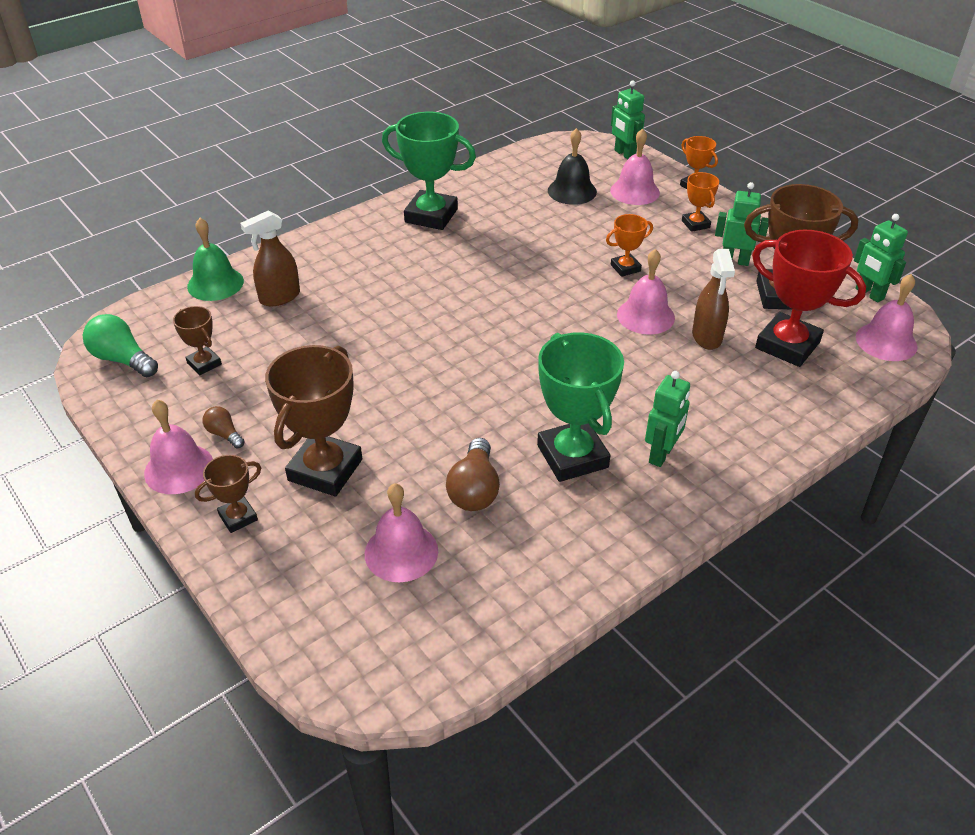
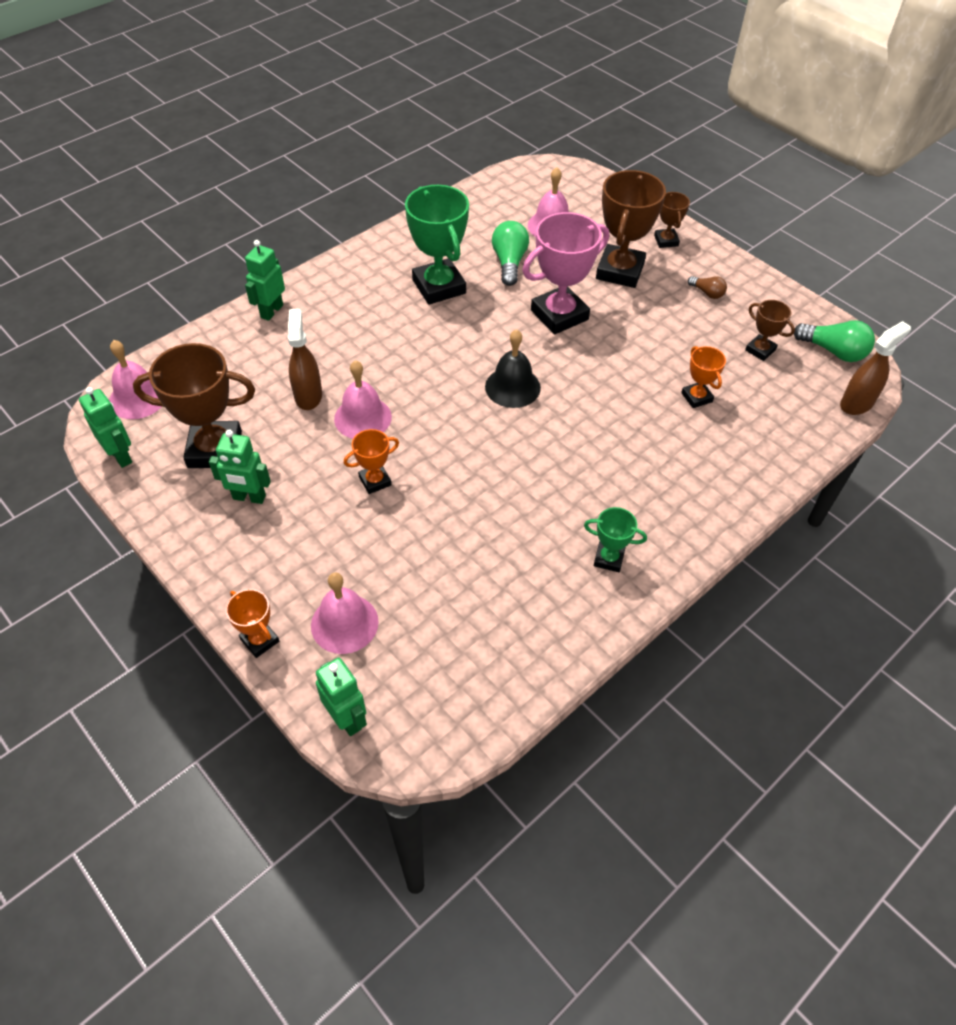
camera: 175 degrees right, 10 degrees up
pink bell [144,400,213,494] -> none
green bell [187,218,244,301] -> none
brown trophy [195,455,261,533] -> brown trophy turned 60 degrees counterclockwise [654,192,690,248]
brown spray bottle [240,210,300,306] -> brown spray bottle moved to [840,321,911,415]
green trophy [382,112,476,230] -> green trophy [584,507,647,572], size x0.51
brown light bulb [446,438,500,511] -> green light bulb [492,221,529,286]
black bell [548,128,597,205] -> black bell moved to [485,329,541,408]
green robot [645,371,690,467] -> green robot moved to [245,240,285,321]
orange trophy [682,172,719,232] -> orange trophy moved to [681,346,726,408]
red trophy [752,229,866,367] -> none
none -> pink trophy [522,212,609,334]

